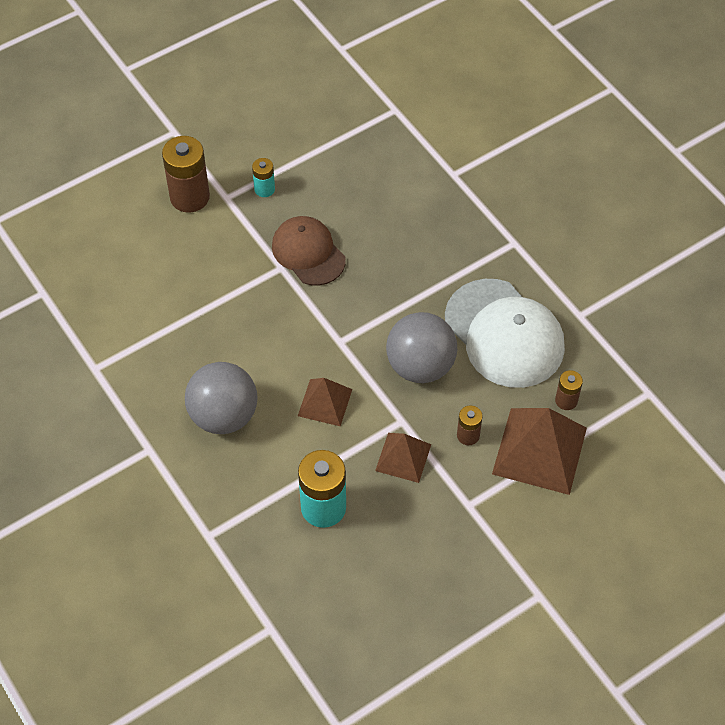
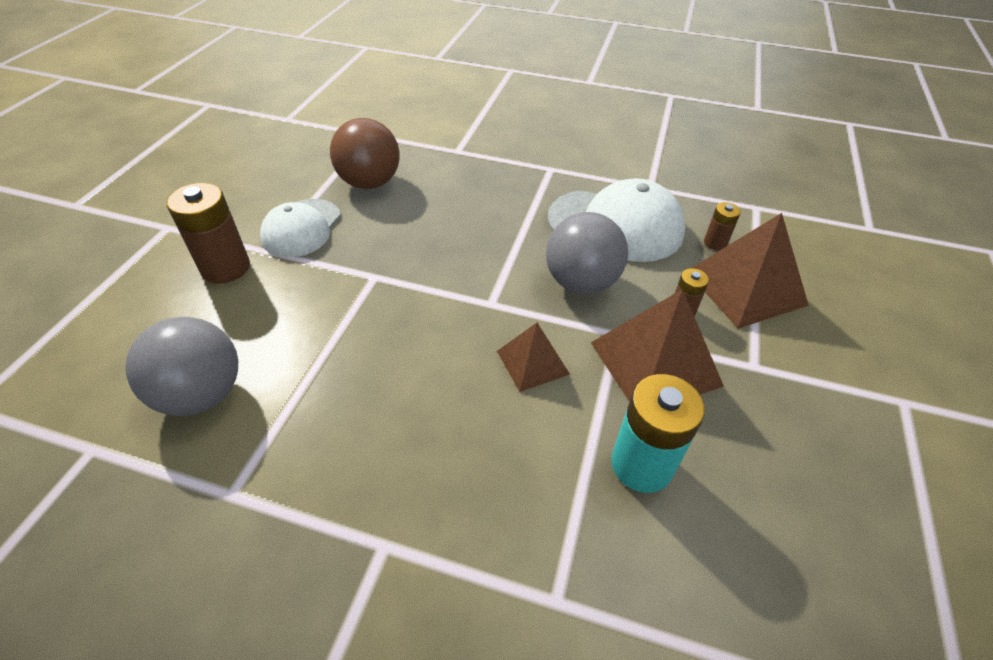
camera: 40 degrees left, 10 degrees down
grey ball [185,362,258,434] -> grey ball moved to [125,317,238,416]
turquoise battery [252,158,275,197] -> white cap [260,199,341,257]
brown cap [272,216,346,286] -> none
brown pyramid [375,433,431,483] -> brown pyramid [591,289,724,402], size x1.74
none -> brown ball [330,118,400,189]

